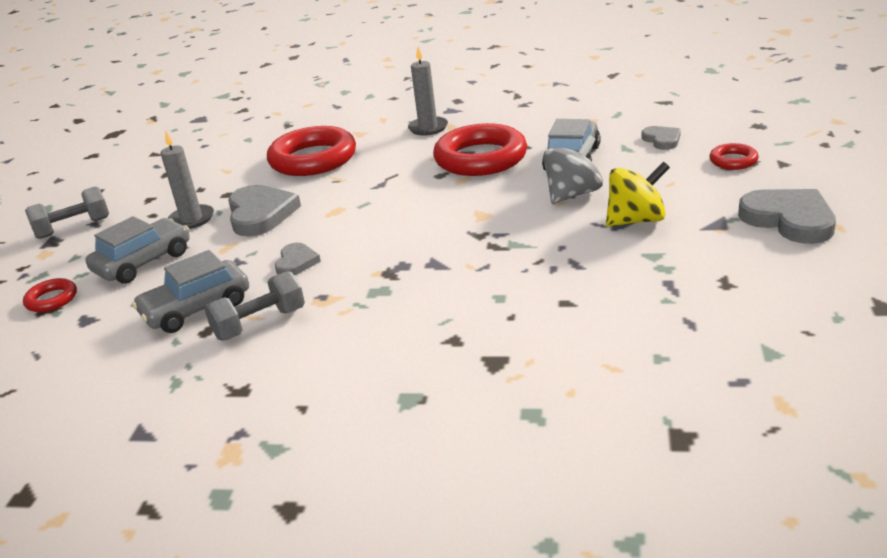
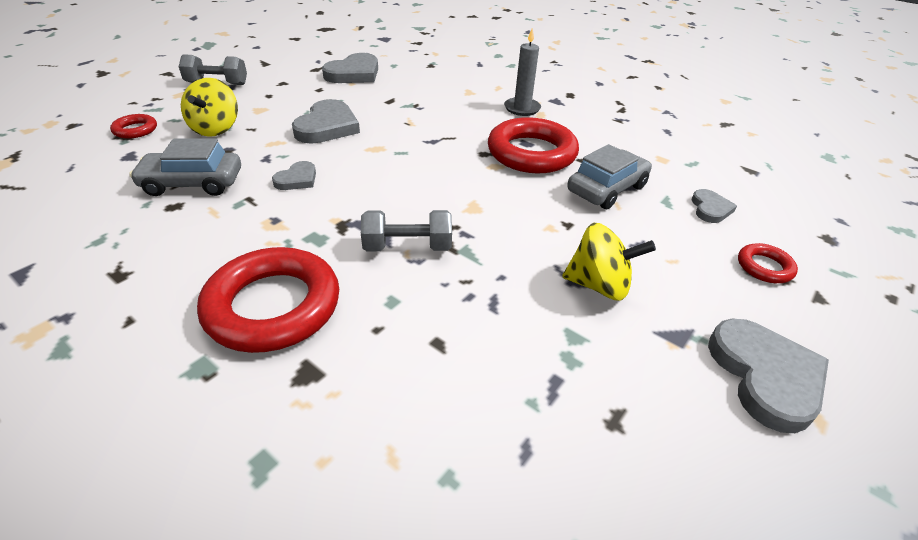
camera: 25 degrees right, 10 degrees up
grey car [85,216,190,284] -> yellow spinning top [181,78,238,137]
grey candle [161,131,214,229] -> none
grey dumbbell [204,271,305,340] -> grey dumbbell moved to [361,210,452,251]
red ring [267,126,356,176] -> red ring moved to [197,247,339,353]
grey spinning top [543,135,603,204] -> none
none -> grey heart [322,53,378,83]

